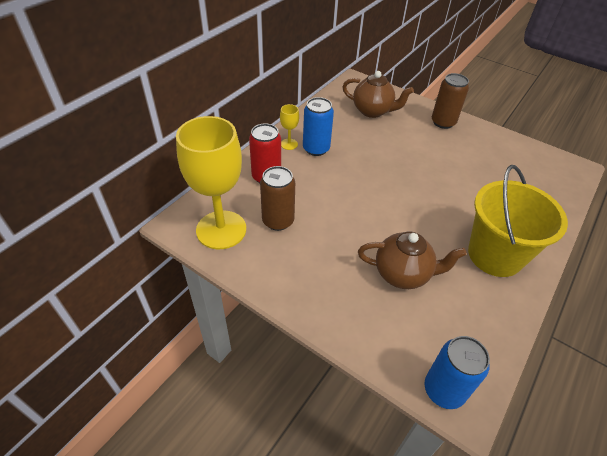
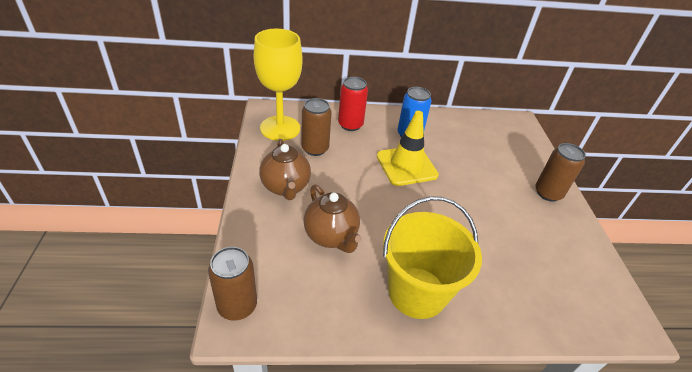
camera: 50 degrees right, 5 degrees down
yellow goblet [280,104,299,150] -> none
brown teapot [342,71,414,118] -> brown teapot moved to [259,139,311,200]
blue can [424,336,490,409] -> brown can [208,247,257,321]
none -> yellow traffic cone [377,111,439,186]

